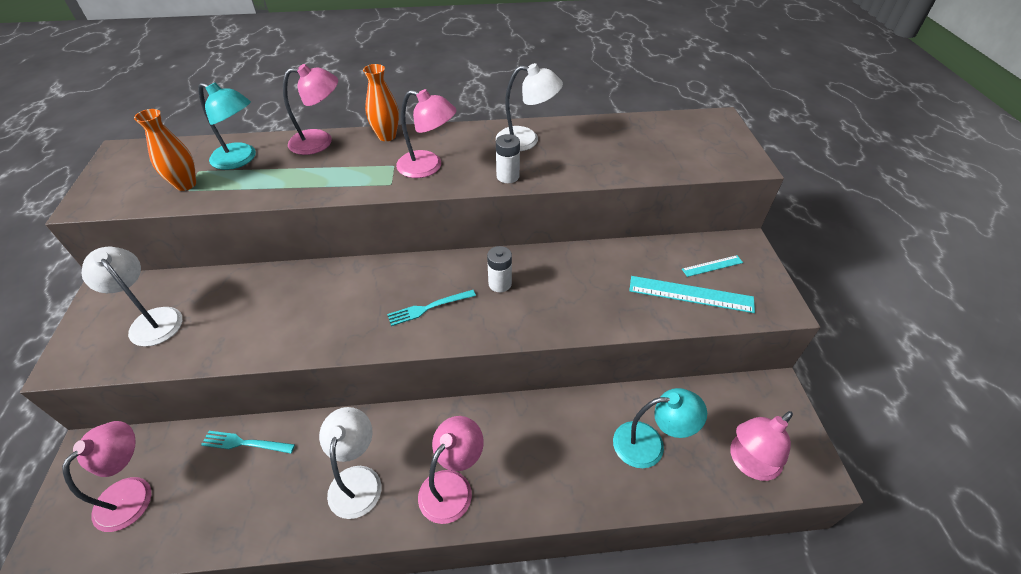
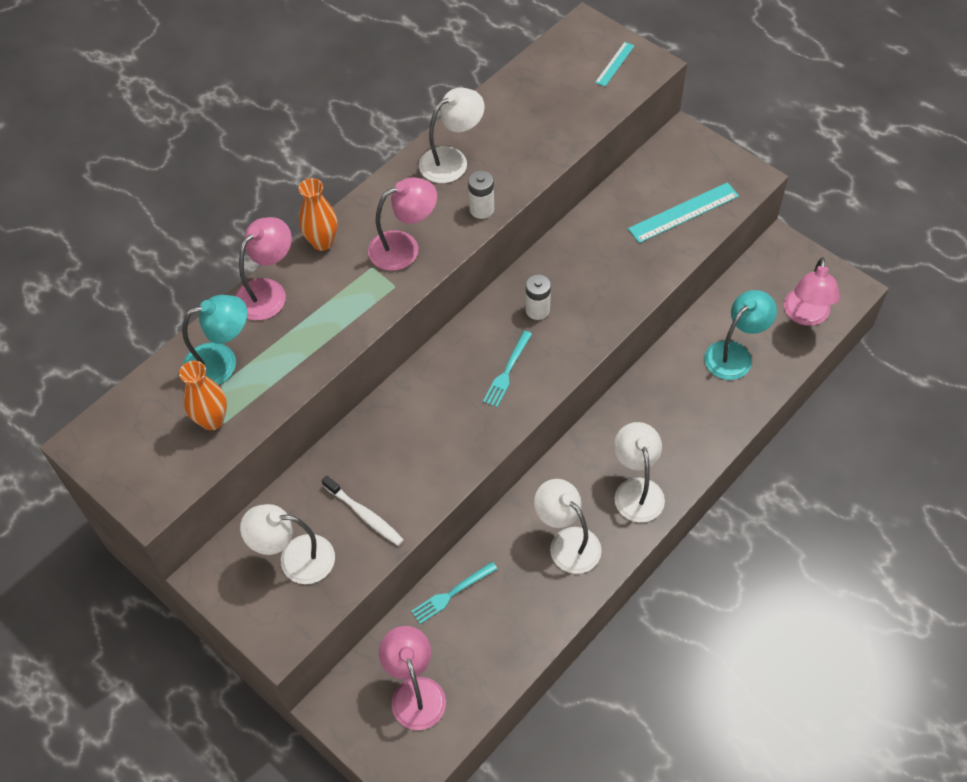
camera: 40 degrees left, 10 degrees up
pink lamp [418,416,484,524] -> white lamp [614,422,665,522]
turquoise ruler [682,255,743,277] -> turquoise ruler moved to [595,42,635,86]
none -> white toothbrush [322,476,404,546]

